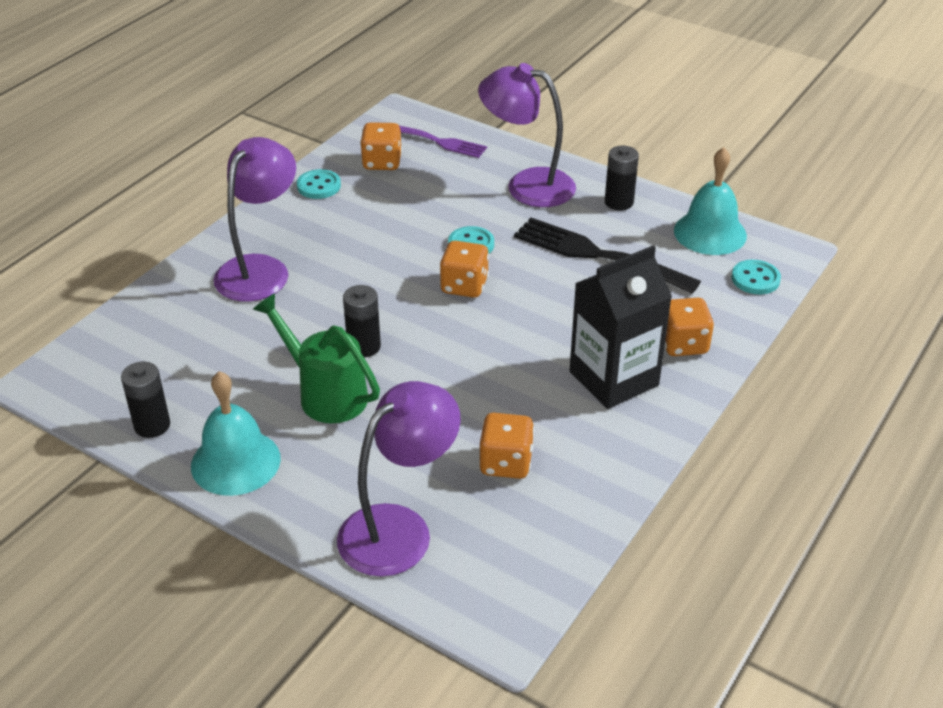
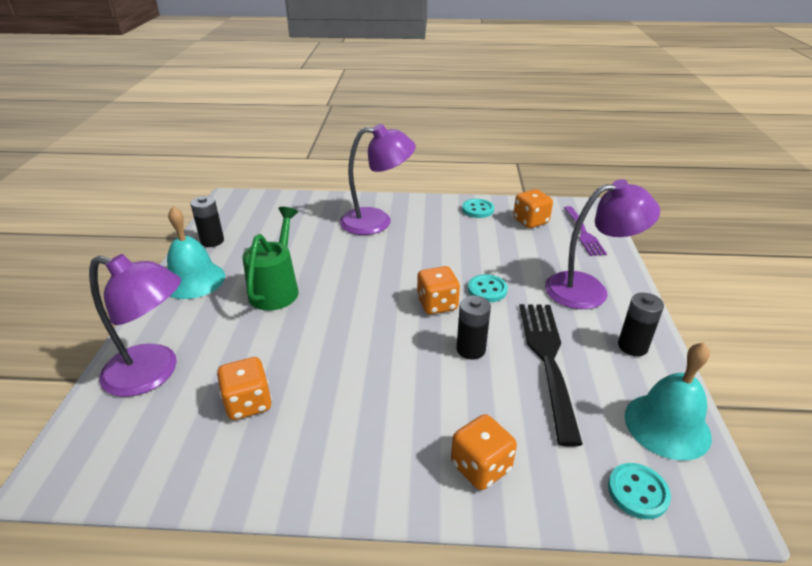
camera: 60 degrees right, 5 degrees down
black battery [343,285,381,357] -> black battery moved to [456,295,491,360]
purple lamp [478,63,576,207] -> purple lamp turned 90 degrees clockwise [545,179,660,309]
black carton [569,245,672,409] -> none

